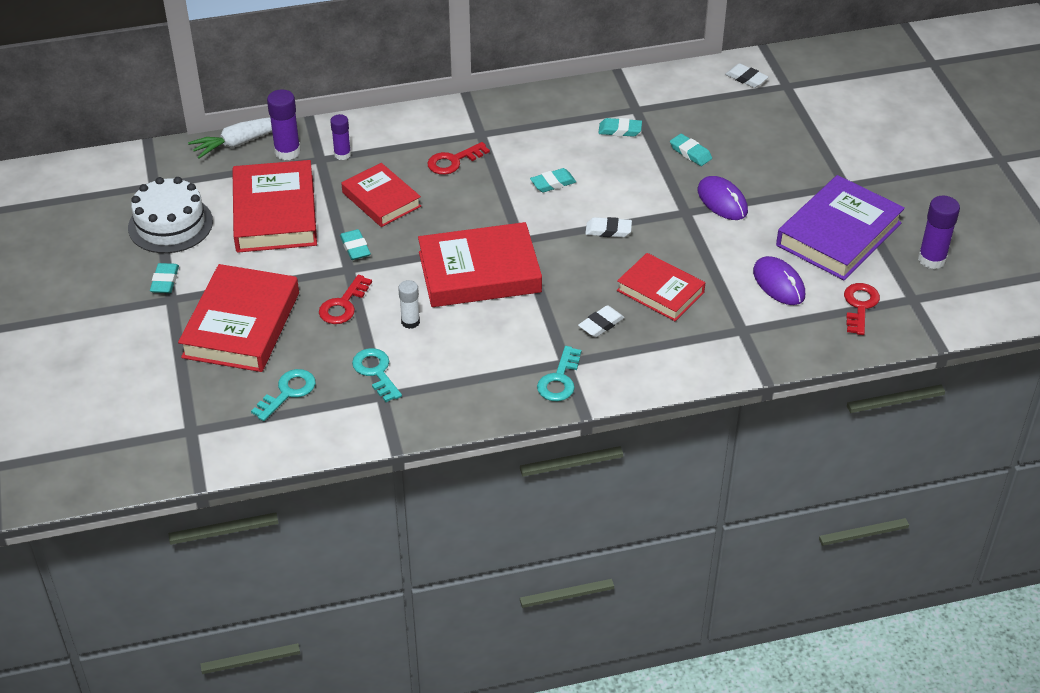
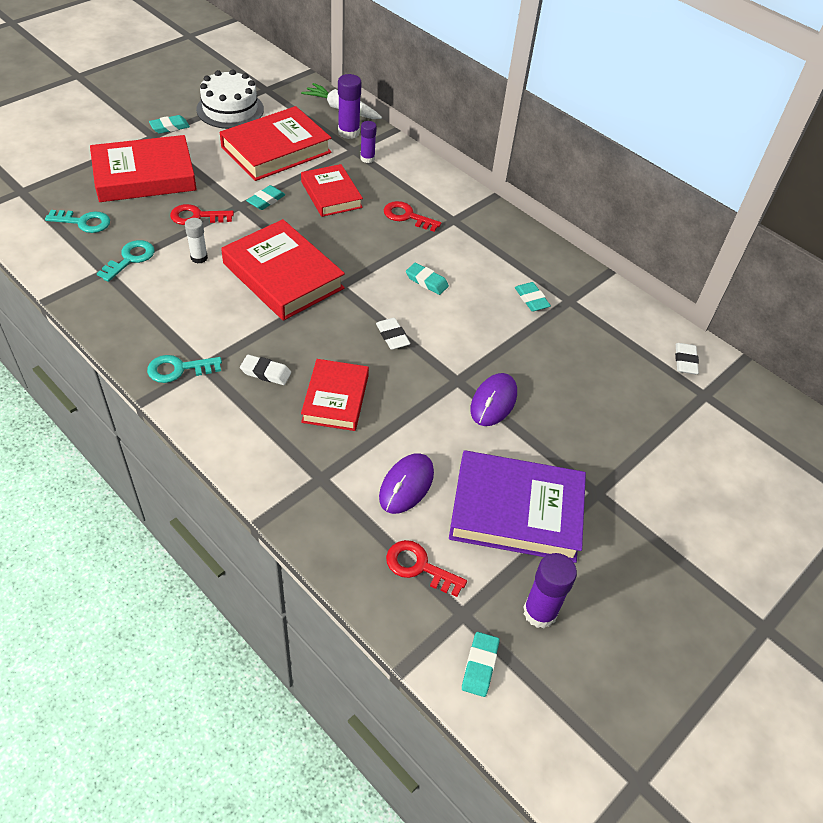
camera: 55 degrees right, 5 degrees up
red book [341,163,421,227] -> red book turned 45 degrees counterclockwise [301,164,363,217]
turquoise eraser [670,134,712,166] -> turquoise eraser moved to [462,632,499,697]
red key [844,283,880,335] -> red key turned 135 degrees counterclockwise [386,540,467,597]

